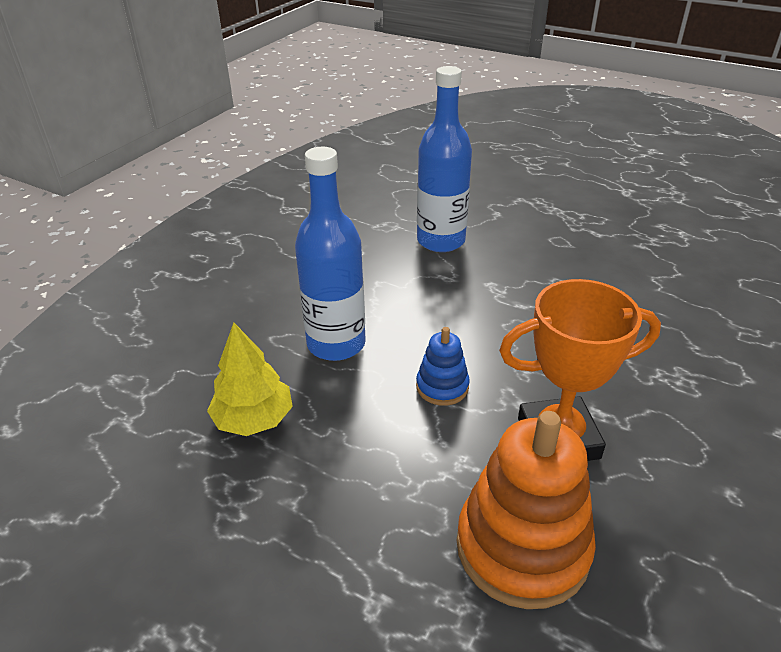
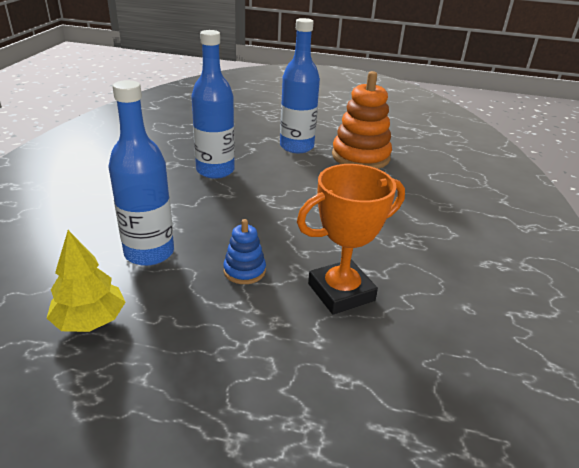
camera: 20 degrees left, 5 degrees down
orange stacking toy [457,411,596,609] -> orange stacking toy moved to [332,71,392,169]
none -> blue bottle [280,18,320,153]

